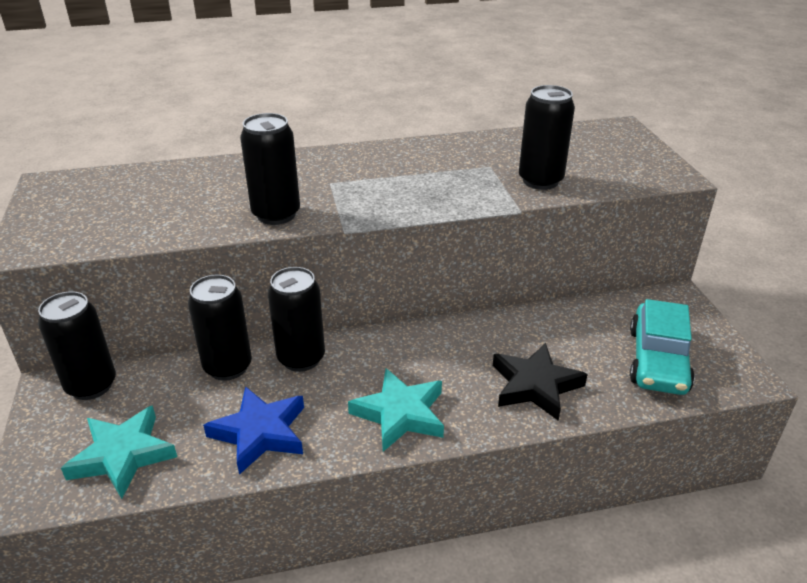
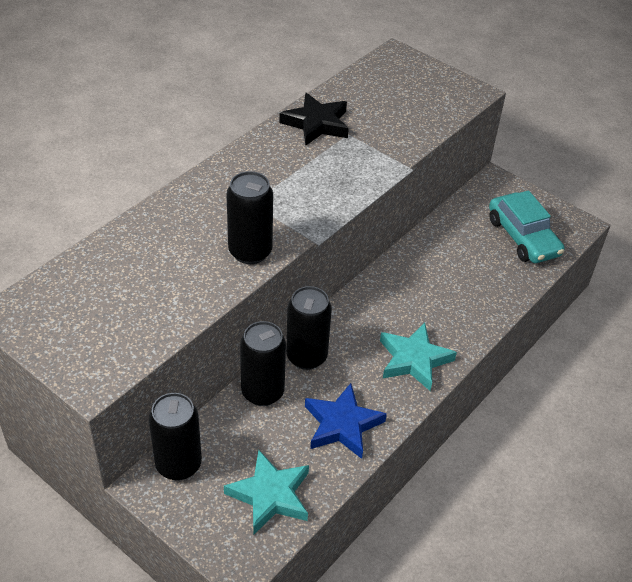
camera: 40 degrees left, 10 degrees up
black star [493,343,588,421] -> black star moved to [279,93,349,146]
black can [519,85,575,190] -> none

